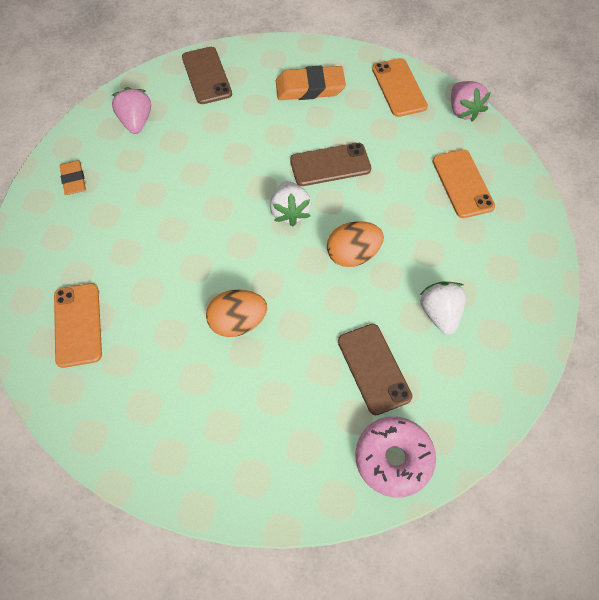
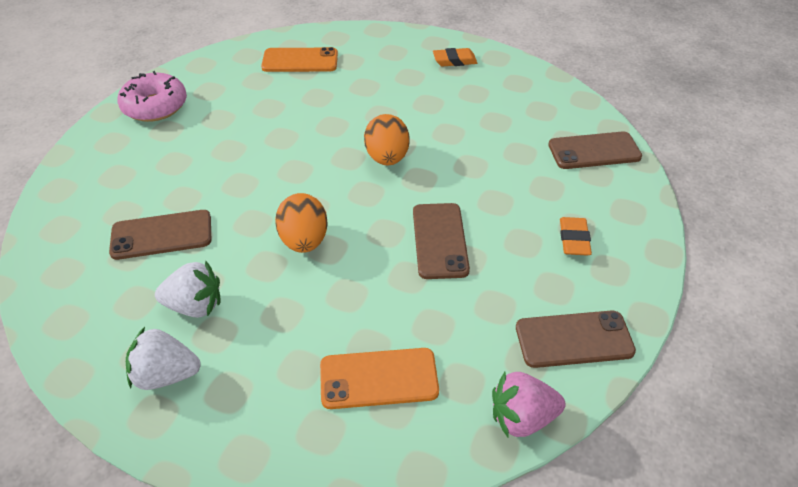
camera: 100 degrees right, 15 degrees down
pink strawberry [112,87,151,134] -> none
orange egg [206,289,267,337] -> orange egg moved to [364,114,410,165]
white strawberry [270,181,312,226] -> white strawberry moved to [126,327,201,390]
orange eraser [276,65,346,100] -> orange eraser [560,217,592,256], size x0.61
pink donut [355,417,436,497] -> pink donut moved to [117,71,187,122]
orange phone [372,58,428,117] -> brown phone [516,310,636,368]

